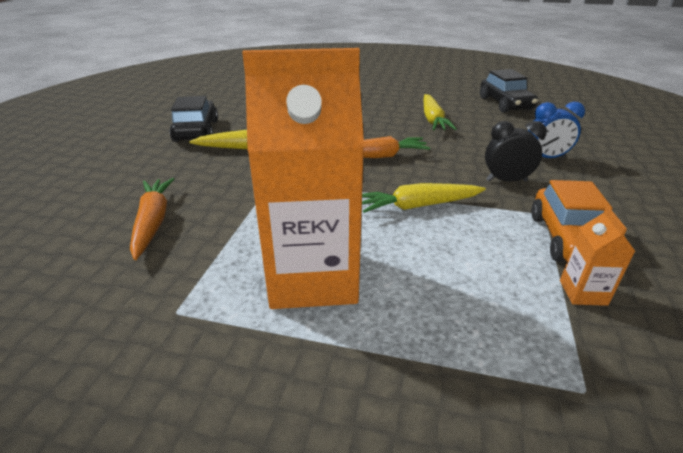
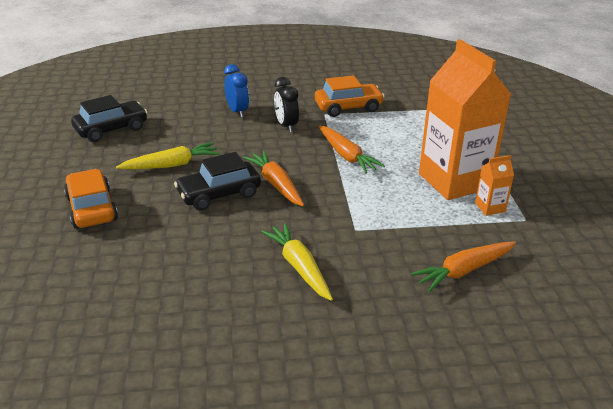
camera: 110 degrees left, 0 degrees up
black car [169,96,218,142] -> black car moved to [174,152,261,211]
yellow carrot [362,183,486,213] -> orange carrot [319,126,385,174]
orange carton [560,206,636,306] -> orange carton moved to [475,155,514,216]
none -> orange car [64,169,118,229]

